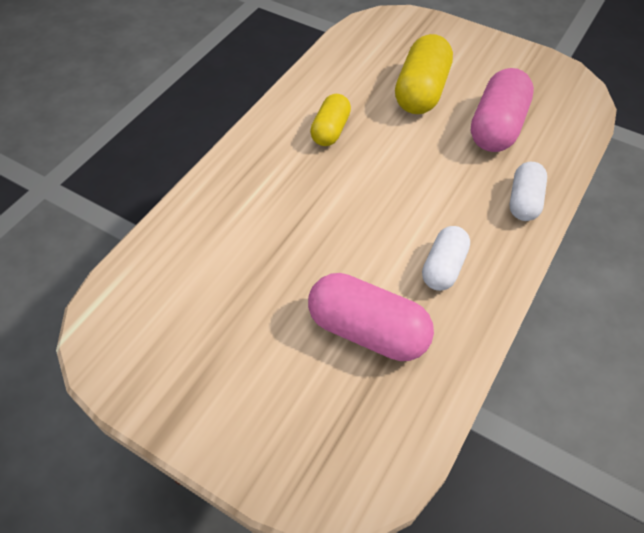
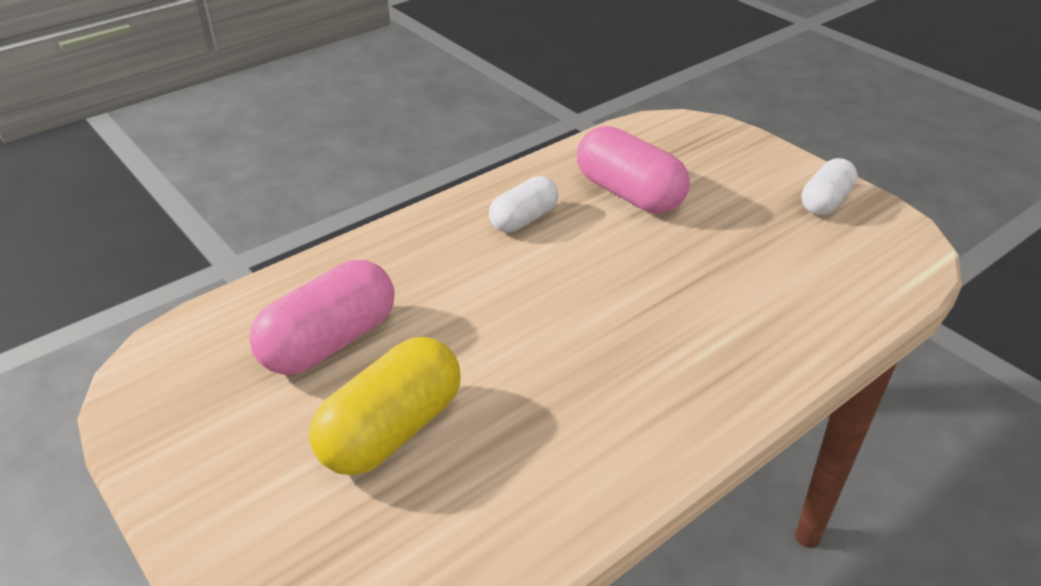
camera: 160 degrees left, 15 degrees down
yellow capsule [310,94,351,146] -> none
white capsule [510,162,547,221] -> white capsule moved to [801,158,858,215]

